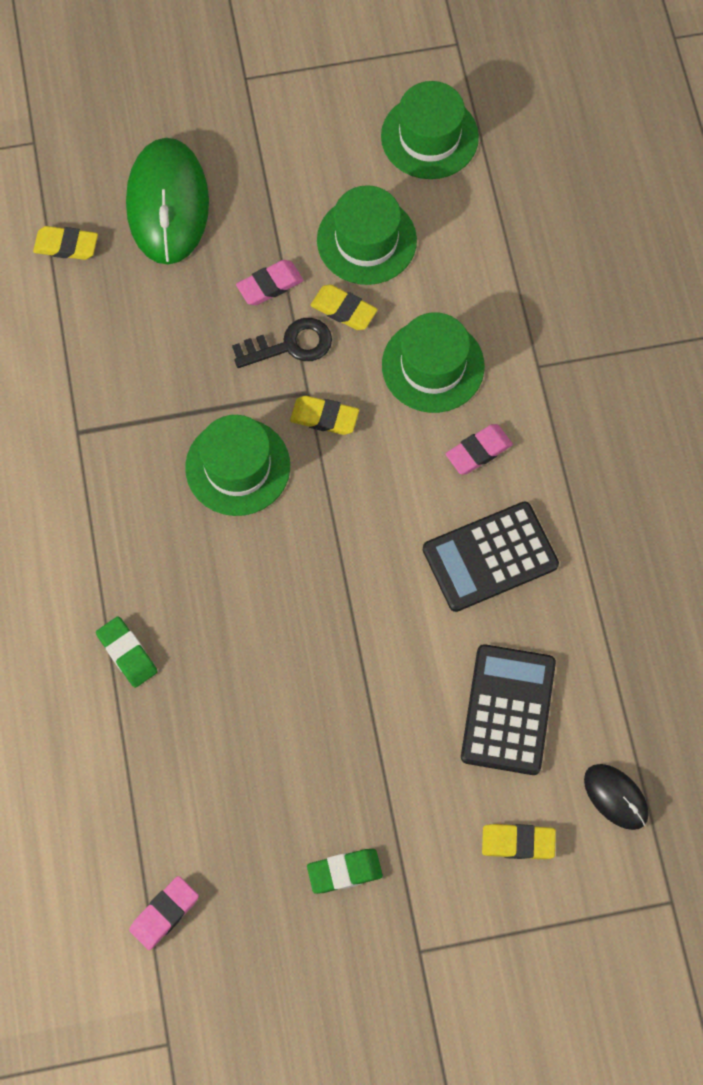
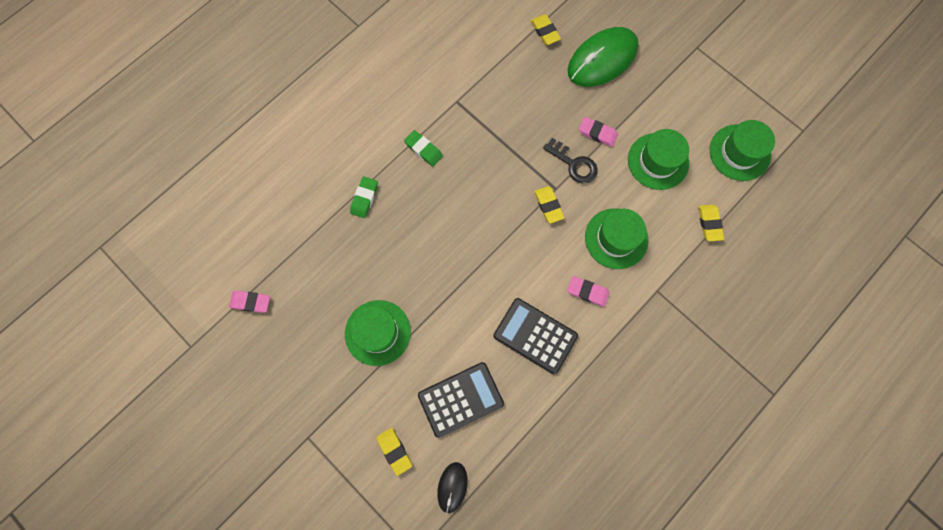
camera: 55 degrees right, 5 degrees up
green hat [185,415,290,516] -> green hat moved to [345,300,411,366]
green eraser [307,849,383,894] -> green eraser moved to [404,130,443,166]
yellow eraser [311,284,378,330] -> yellow eraser moved to [698,205,724,241]

